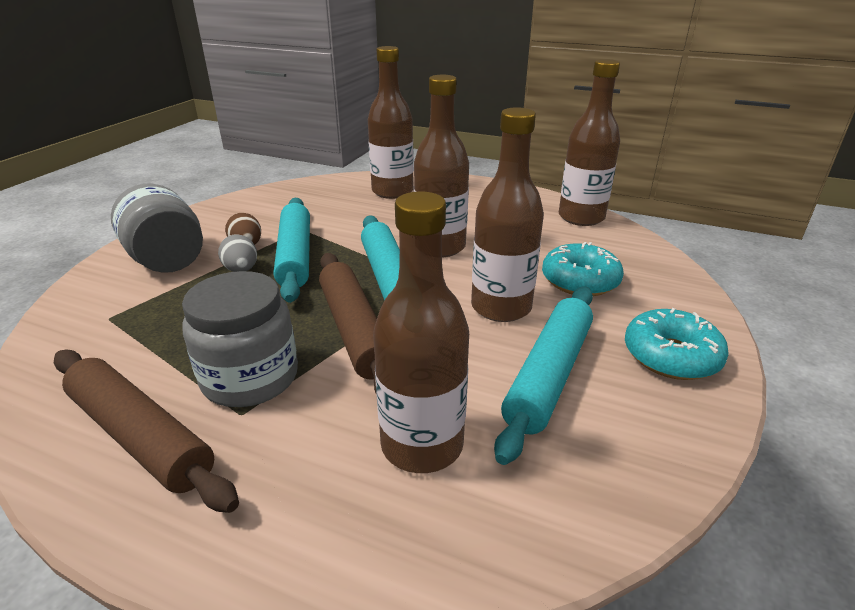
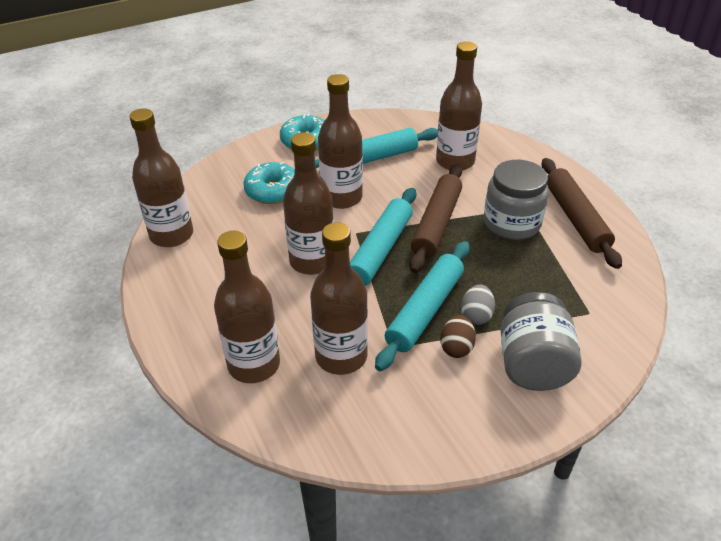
camera: 140 degrees left, 10 degrees up
none -> brown bottle [310,222,368,375]

